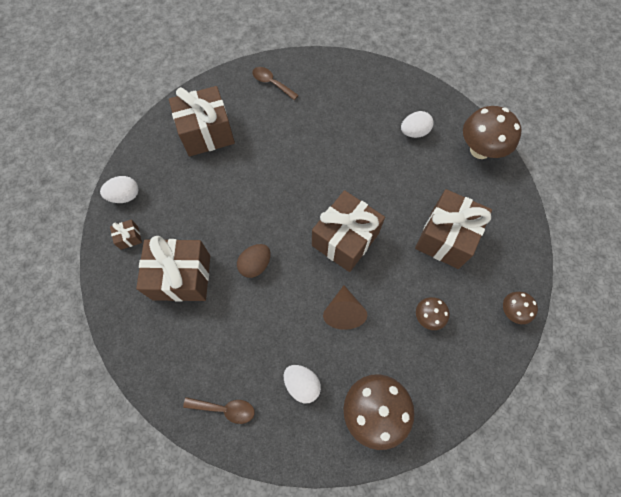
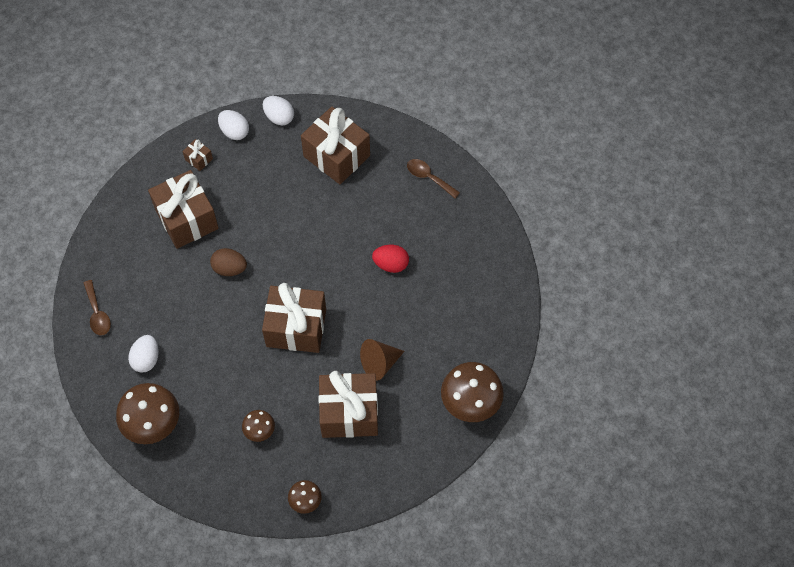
camera: 60 degrees right, 5 degrees down
brown spoon [252,67,299,100] -> brown spoon turned 60 degrees counterclockwise [407,159,460,198]
brown cone [323,285,367,330] -> brown cone moved to [360,339,404,381]
white egg [401,111,434,138] -> white egg moved to [263,96,294,126]
none -> red egg [372,245,409,273]

